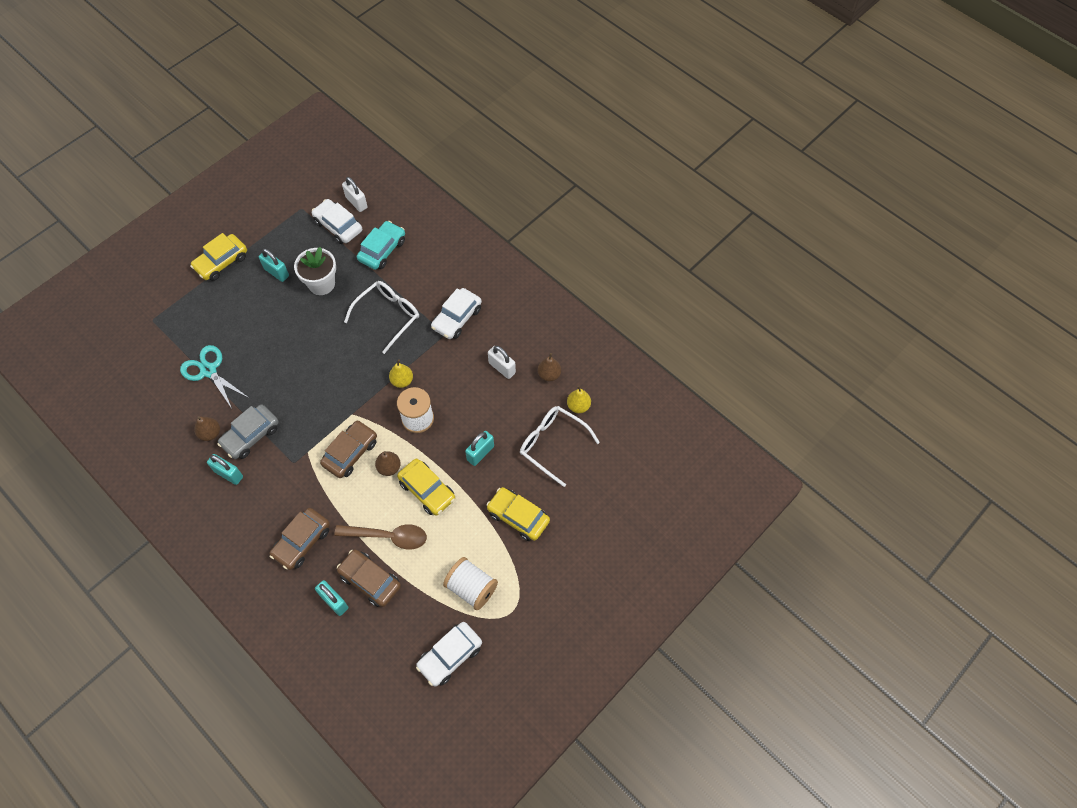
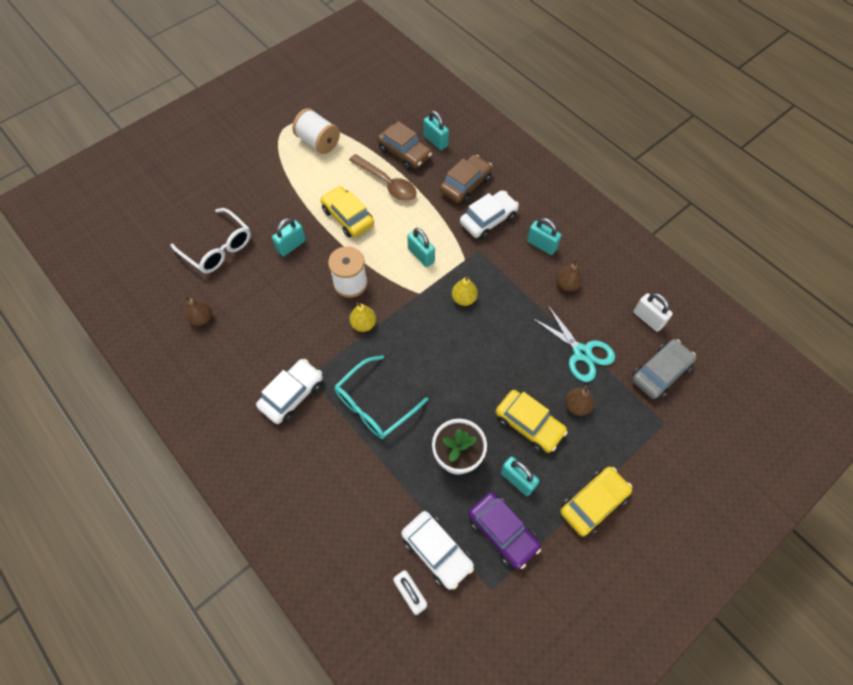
camera: 175 degrees left, 0 degrees up
grey car [217,404,279,459] -> grey car moved to [632,339,696,399]
brown car [320,420,377,478] -> turquoise padlock [407,228,435,267]
brown spoon [334,525,427,549] -> brown spoon turned 150 degrees counterclockwise [349,154,417,201]
white glasses [344,281,419,354] -> turquoise glasses [334,355,428,439]
turquoise car [357,221,405,270] -> none
brown pear [375,451,401,476] -> brown pear moved to [565,386,594,416]
white car [416,622,482,686] -> white car moved to [460,190,519,239]
yellow car [487,487,550,541] -> yellow car moved to [495,390,568,453]
white padlock [488,346,516,379] -> white padlock moved to [633,293,673,332]
yellow pear [567,385,591,413] -> yellow pear moved to [452,276,478,306]
none -> purple car [468,492,541,569]

